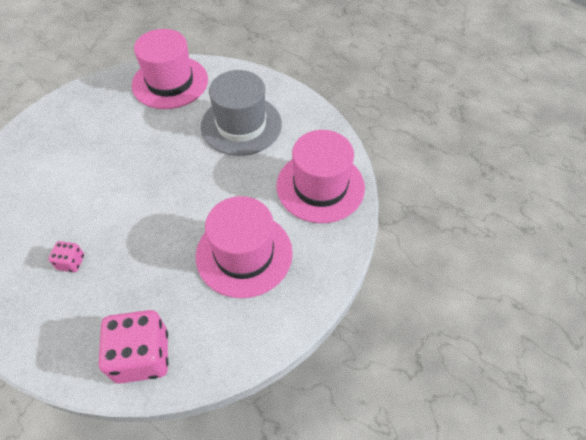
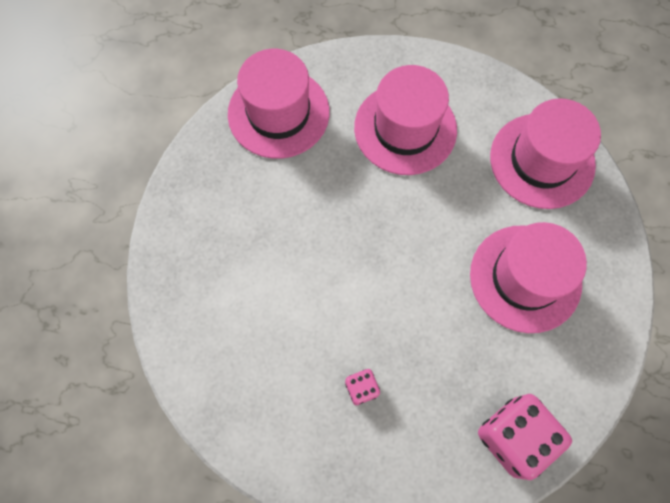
camera: 30 degrees left, 15 degrees up
grey hat [201,70,282,156] -> pink hat [354,65,457,175]

